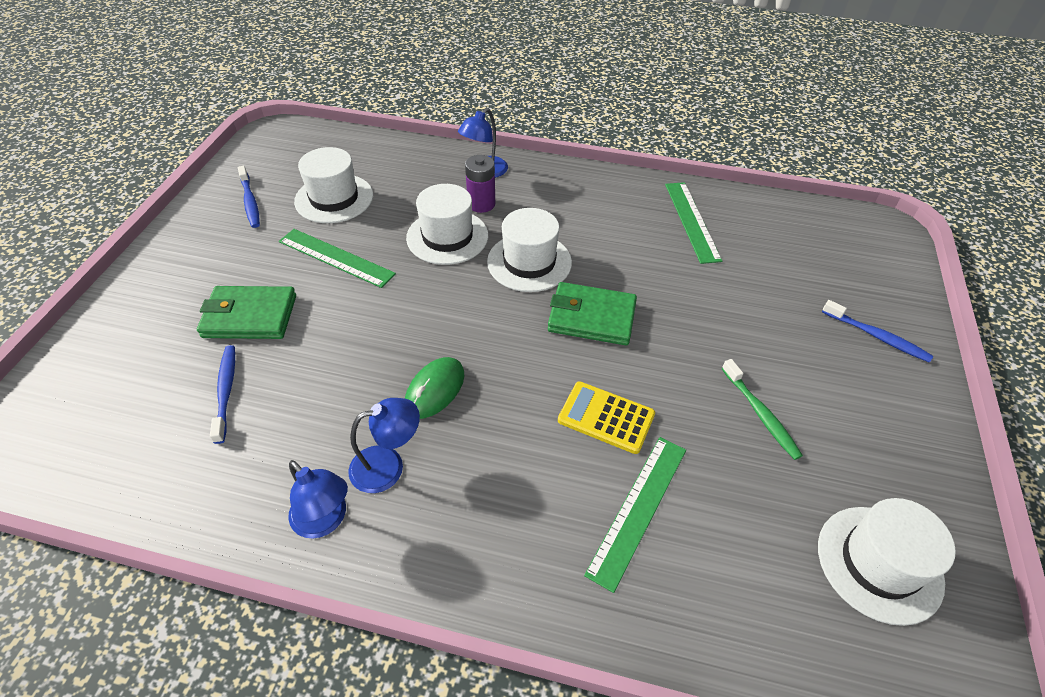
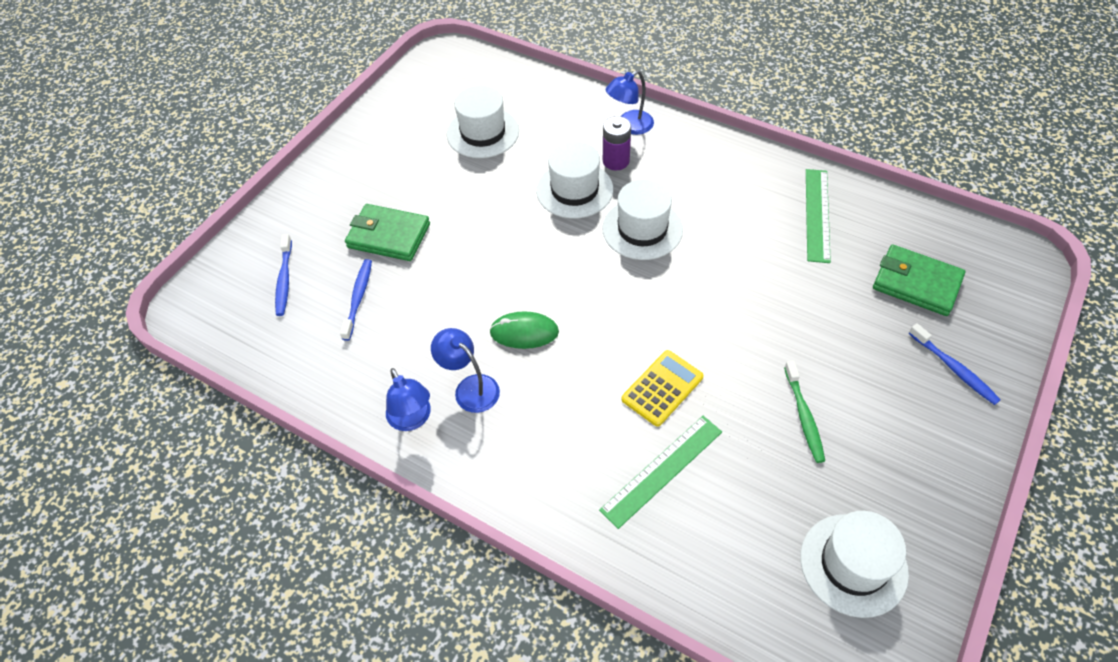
camera: 20 degrees right, 5 degrees up
blue toothbrush [238,166,260,228] -> blue toothbrush moved to [275,234,292,316]
green ruler [279,229,396,288] -> none
blue lamp [348,398,420,493] -> blue lamp turned 135 degrees counterclockwise [431,328,500,413]
green mouse [405,357,464,419] -> green mouse turned 45 degrees clockwise [489,311,559,349]
green wallet [548,282,637,345] -> green wallet moved to [873,245,965,316]
yellow calculator [558,381,655,454] -> yellow calculator turned 90 degrees clockwise [621,350,704,427]

